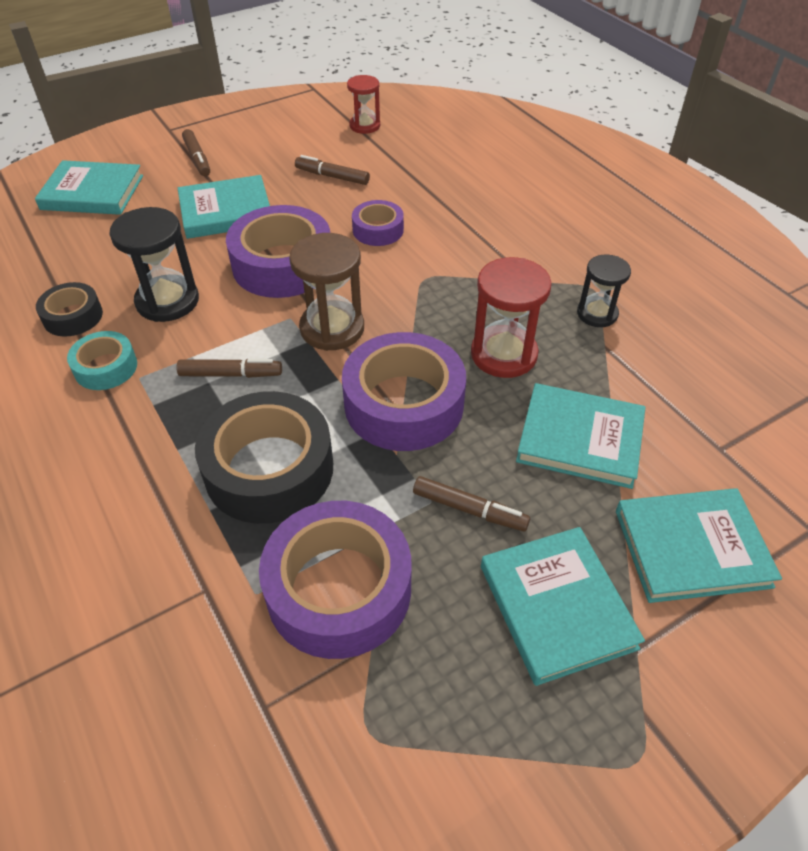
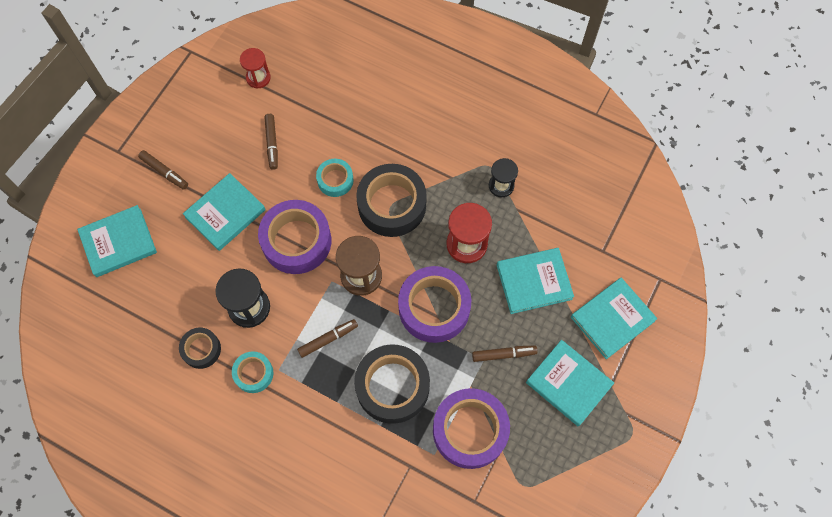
camera: 30 degrees left, 20 degrees up
brown marker [295,155,370,185] -> brown marker turned 90 degrees counterclockwise [264,114,278,170]
purple tape [352,200,404,246] -> turquoise tape [316,159,354,197]
none -> black tape [356,164,427,237]

